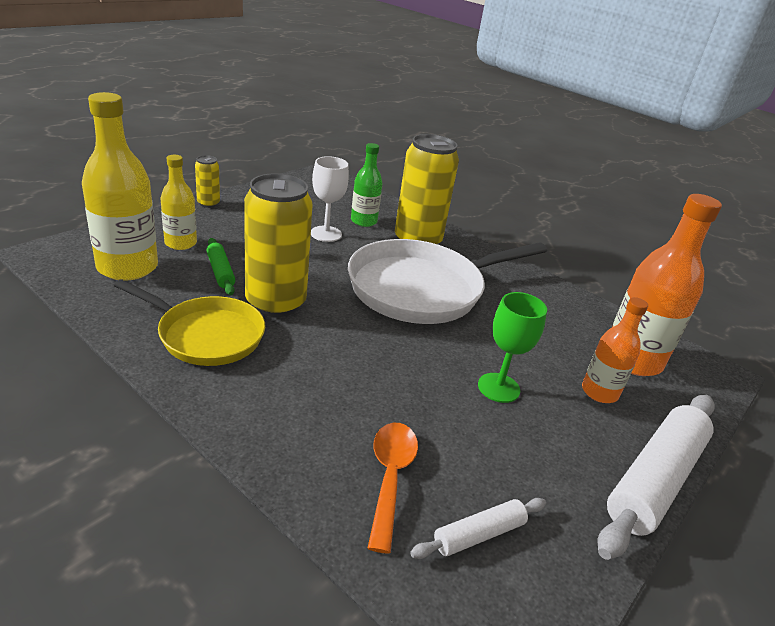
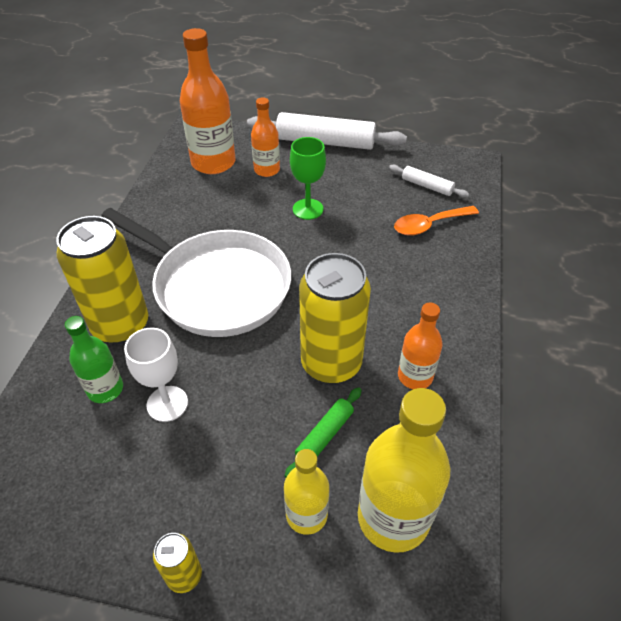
camera: 115 degrees left, 15 degrees up
yellow pan [114,279,265,366] -> orange bottle [398,302,443,389]

